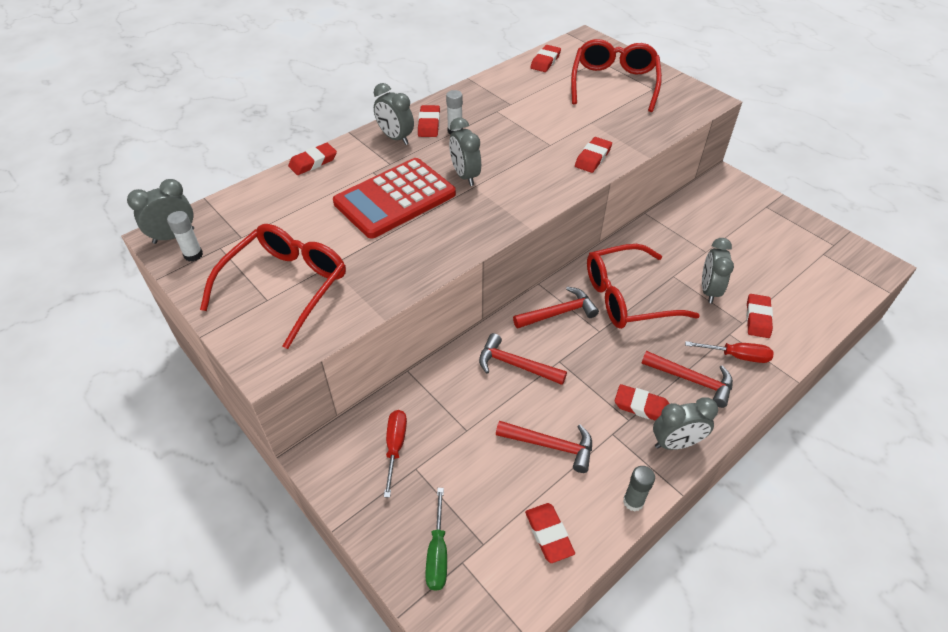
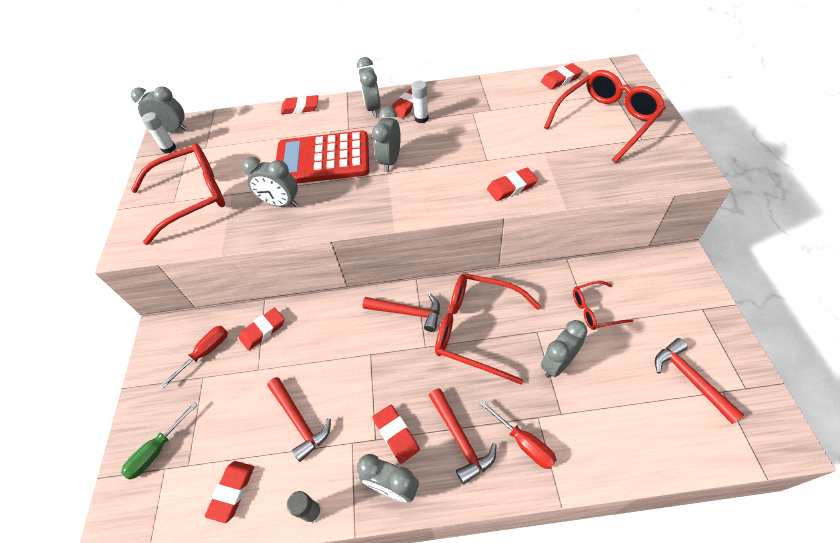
camera: 40 degrees right, 5 degrees up
red hammer [479,333,567,385] -> red hammer moved to [655,338,744,424]
red eraser [746,294,773,338] -> red eraser moved to [239,307,284,351]
none -> grey clock [242,157,298,207]
none -> red glasses [573,281,633,330]

